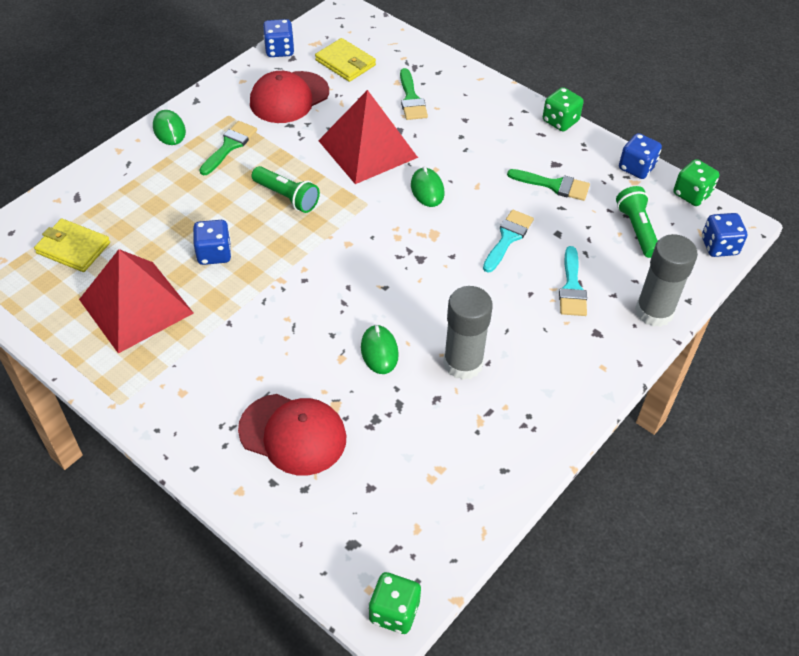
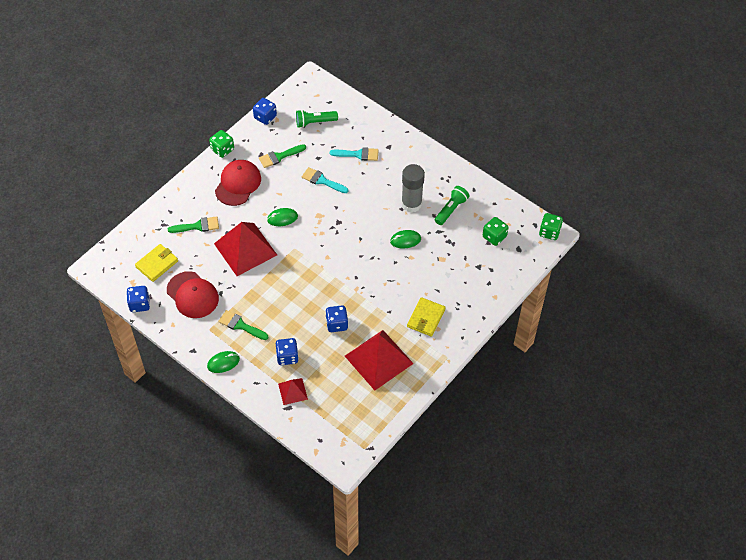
camera: 90 degrees left, 5 degrees up
yellow wallet [34,218,110,272] -> yellow wallet moved to [407,297,446,337]
red cap [238,394,346,476] -> red cap moved to [215,160,261,206]
green flashlight [252,166,320,213] -> green flashlight moved to [435,186,469,225]
green brush [507,169,590,201] -> green brush turned 135 degrees counterclockwise [259,144,306,168]
grey glue stick [635,234,698,327] -> none
green dice [674,159,719,206] -> green dice moved to [483,217,509,246]
blue dice [702,213,747,257] -> blue dice moved to [276,338,299,365]
none -> red pyramid [278,378,308,405]

